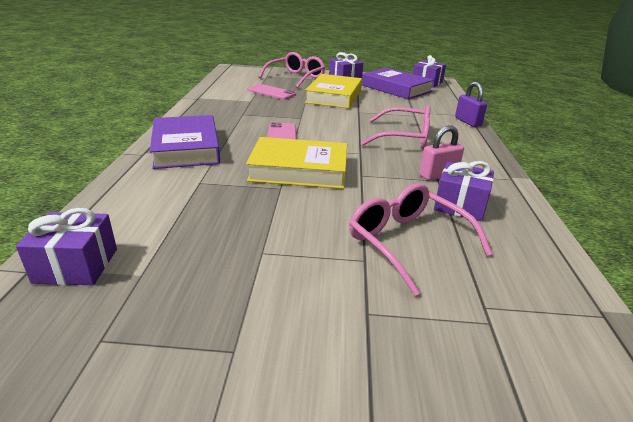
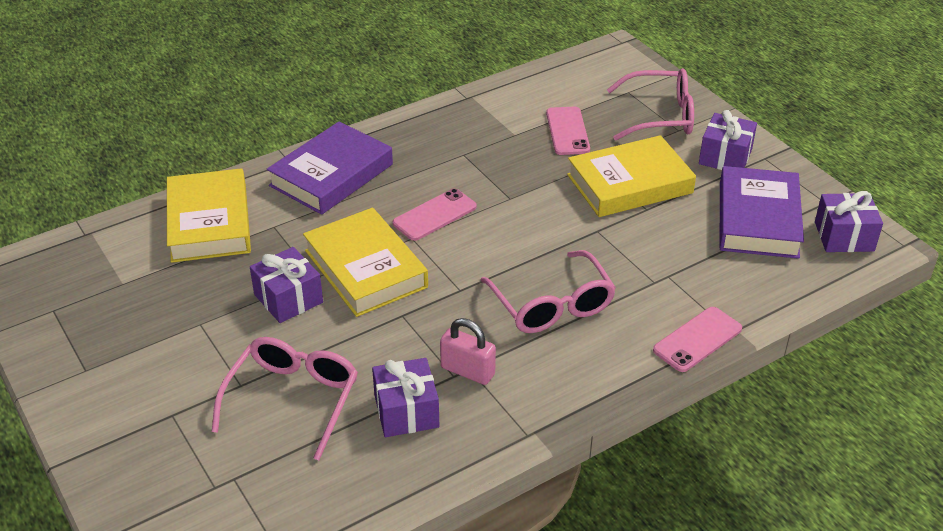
camera: 55 degrees right, 10 degrees up
purple gift [16,208,117,285] -> purple gift moved to [250,247,323,323]
purple padlock [455,82,487,127] -> pink phone [653,307,742,372]
none -> yellow book [167,168,251,263]

